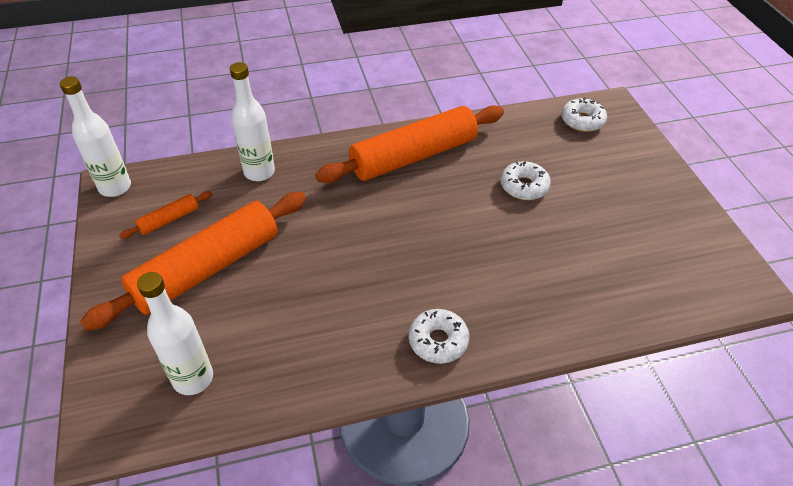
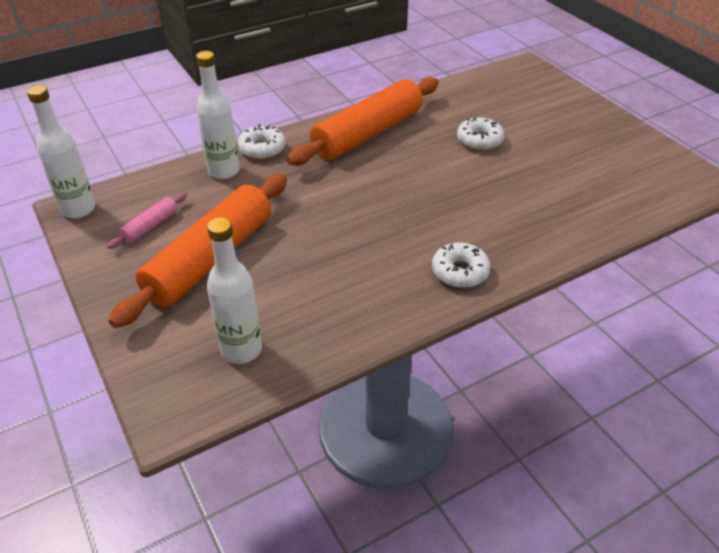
camera: 15 degrees left, 5 degrees down
orange rolling pin [119,191,212,239] -> pink rolling pin [107,193,187,249]
white donut [561,97,607,132] -> white donut moved to [237,124,286,159]

